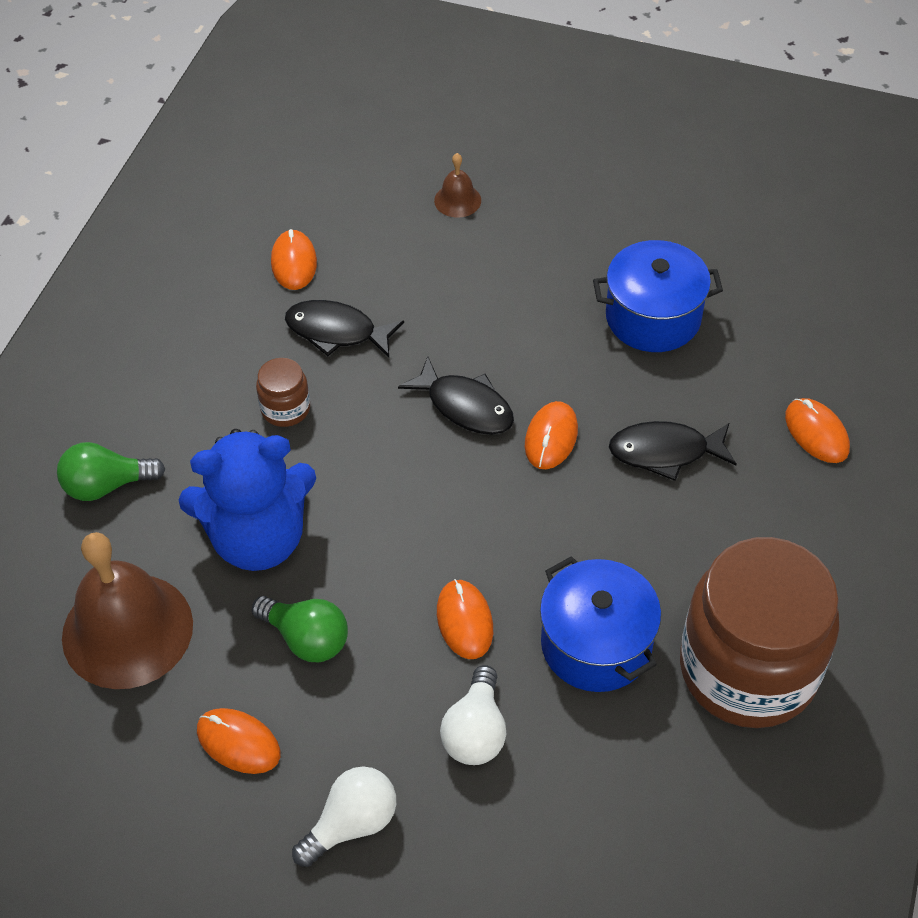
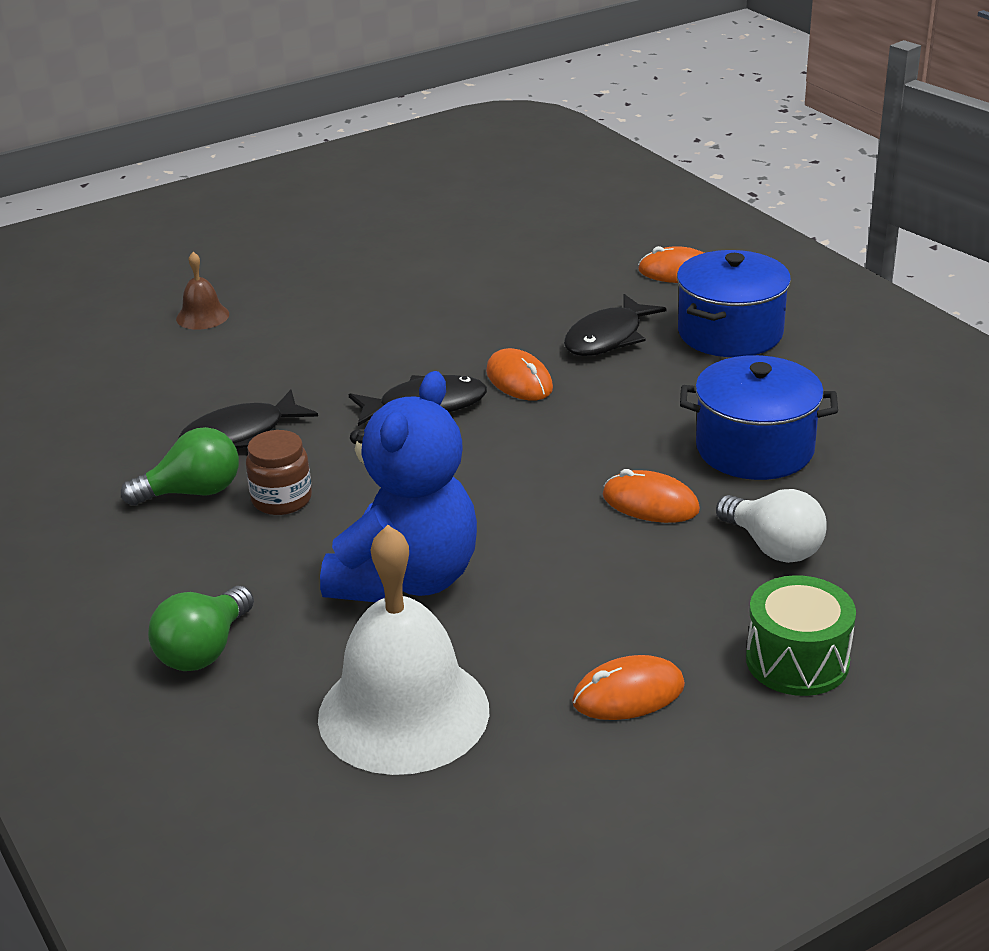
camera: 50 degrees left, 20 degrees down
brown bell [62,532,193,689] -> white bell [318,525,489,775]
green light bulb [252,596,348,662] -> green light bulb moved to [121,427,239,506]
orange mouse [271,229,317,290] -> none
white light bulb [292,766,396,867] -> green drum [746,575,856,696]
blue pot [593,240,723,352] -> blue pot moved to [677,250,791,357]
brown jar [680,537,839,728] -> none

